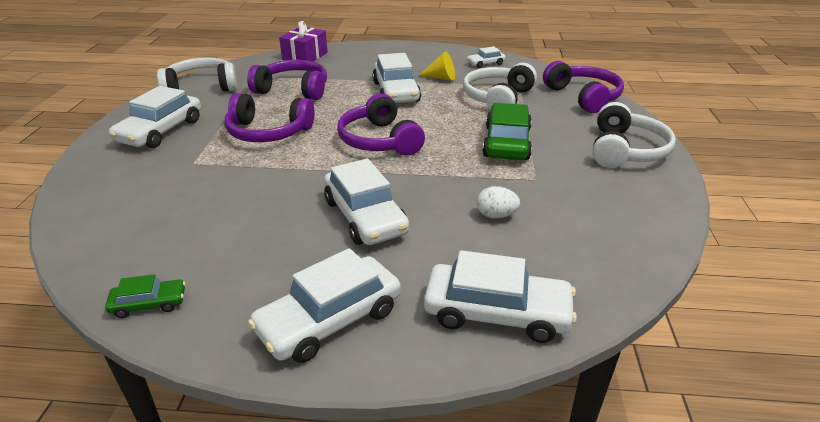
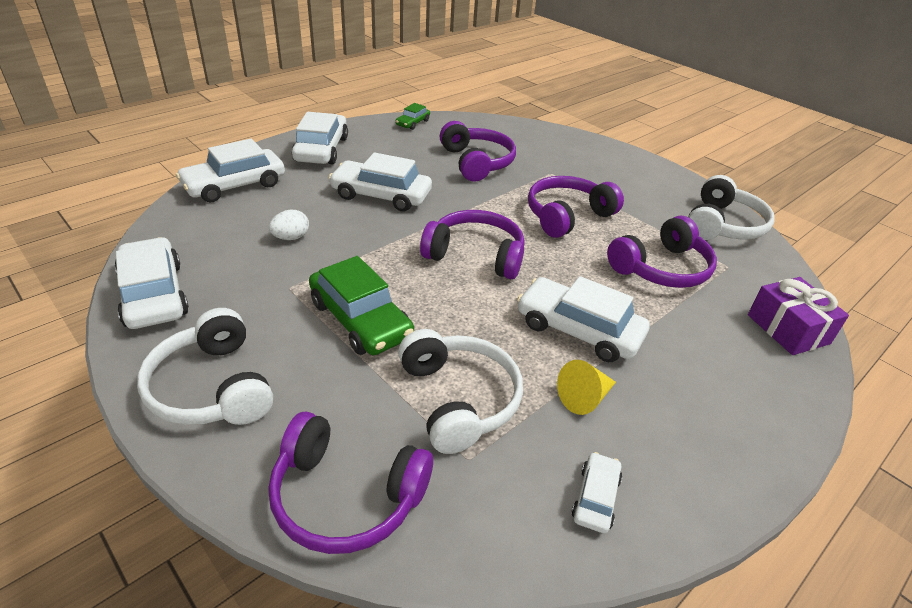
camera: 130 degrees right, 5 degrees up
white car [109,86,201,148] -> white car moved to [115,237,189,329]
none -> purple headphones [440,121,516,182]

